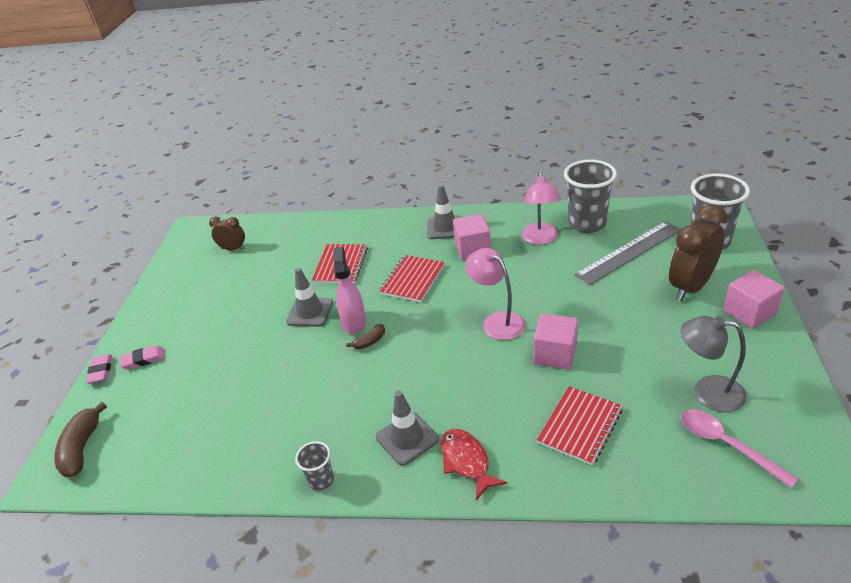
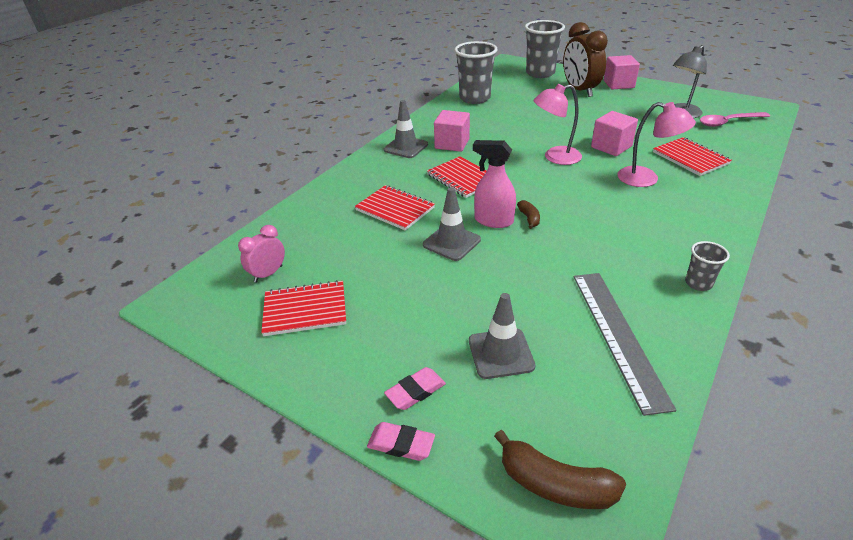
camera: 65 degrees left, 0 degrees up
pink eraser [120,345,165,370] -> pink eraser turned 45 degrees clockwise [384,367,446,410]
brown clock [209,216,245,250] -> pink clock [238,225,285,283]
grey traffic cone [376,391,439,466] -> grey traffic cone moved to [469,293,536,379]
red fish [441,429,507,500] -> none
pink lamp [522,172,561,245] -> pink lamp moved to [617,102,696,187]
grey ruler [574,221,681,285] -> grey ruler moved to [574,273,676,416]
none -> red notebook [261,280,346,336]

